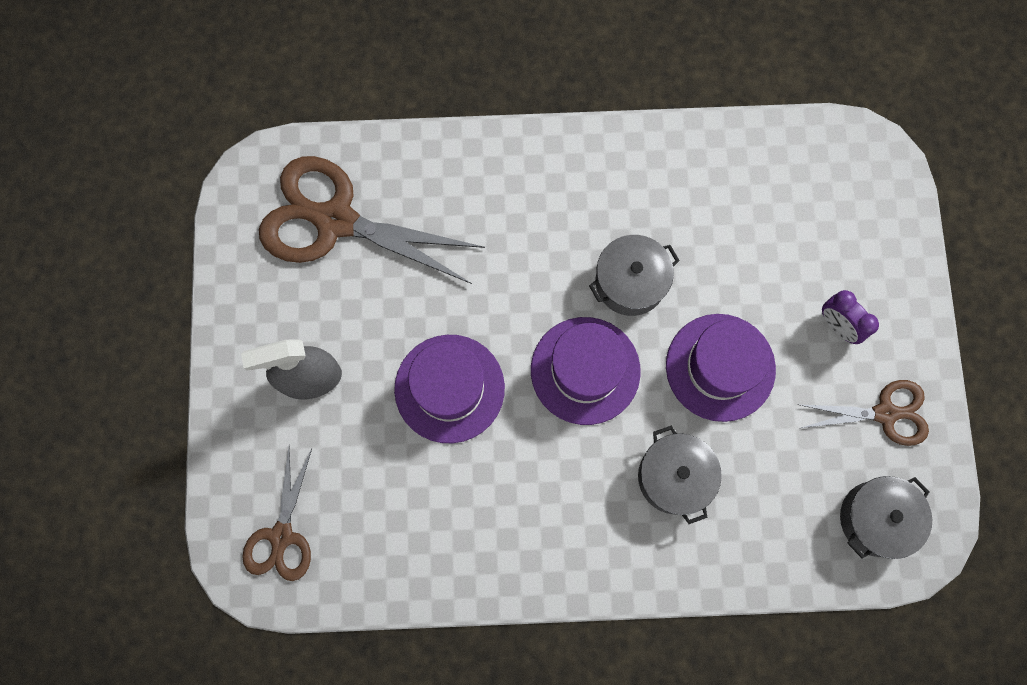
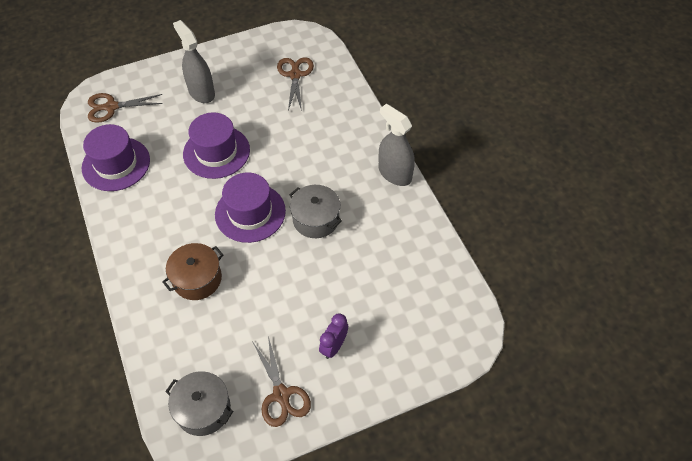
camera: 70 degrees right, 20 degrees down
brown scissors [259,156,485,284] -> brown scissors [277,57,314,111], size x0.56
grey pot [638,425,722,524] -> brown pot [163,243,223,300]
purple hat [666,314,776,422] -> purple hat moved to [82,124,150,191]
none -> grey spray bottle [379,104,415,186]

